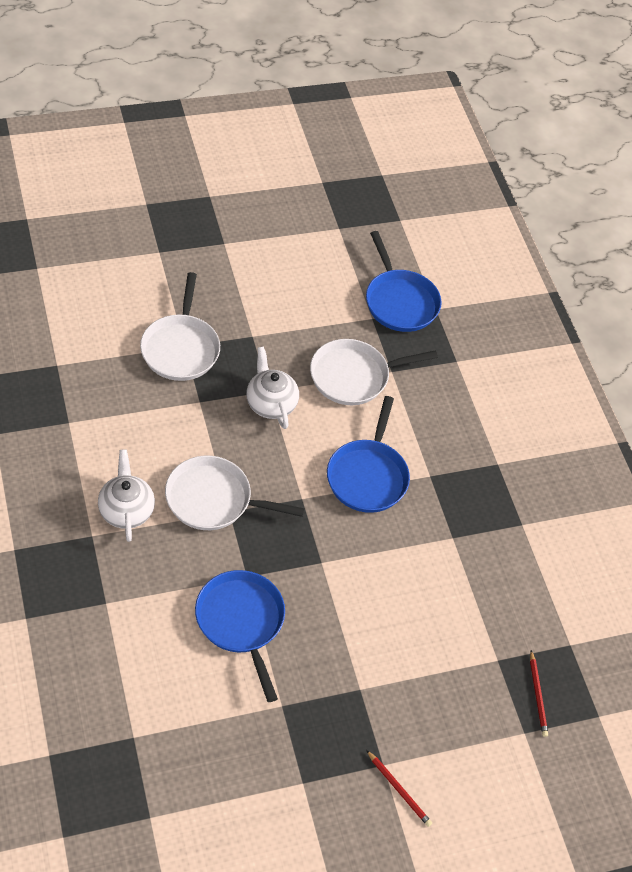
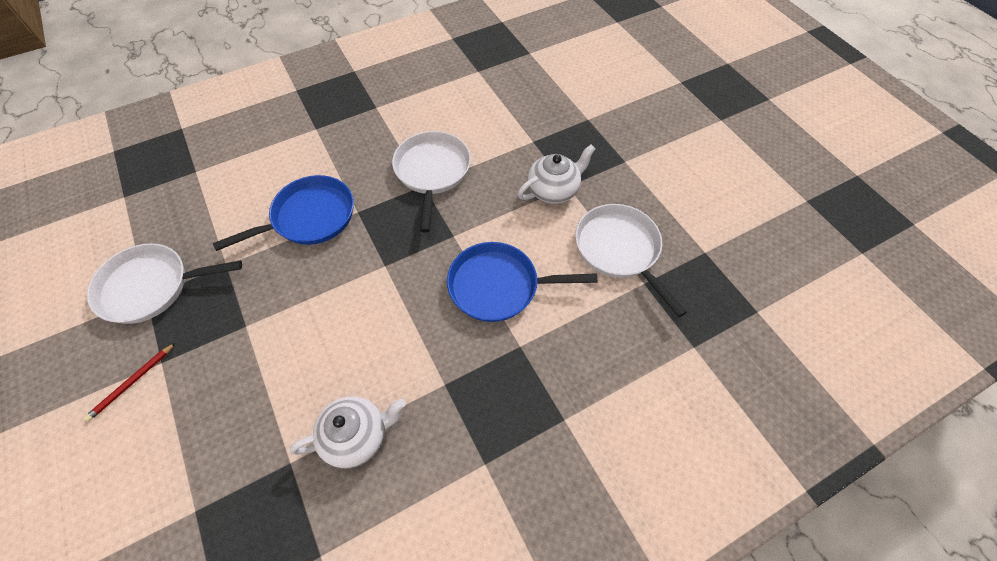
camera: 85 degrees right, 5 degrees up
white teapot [98,449,155,542] -> white teapot moved to [290,396,406,469]
white pan [140,272,220,381] -> white pan moved to [87,243,242,324]
blue pan [366,231,441,332] -> none
red pencil [530,650,548,737] -> none

